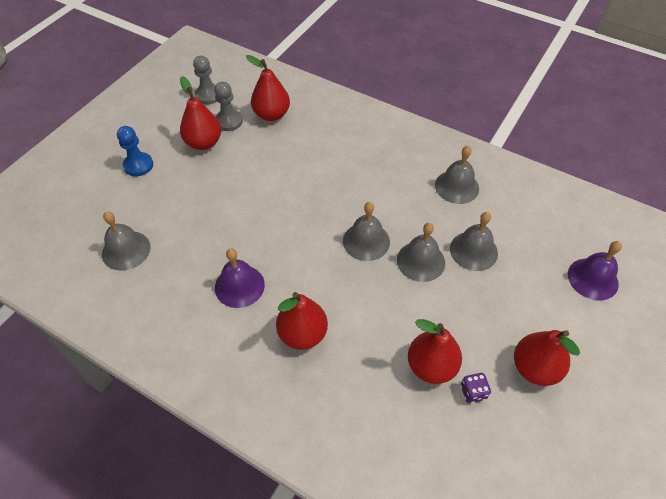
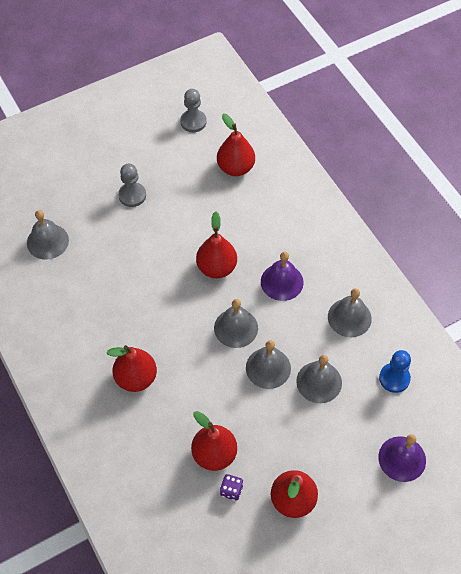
camera: 30 degrees right, 5 degrees up
blue pawn [117,126,153,176] -> blue pawn moved to [379,350,411,393]
red pear [180,76,221,150] -> red pear moved to [196,212,237,278]
grey pawn [214,82,243,131] -> grey pawn moved to [118,164,146,207]
purple bell [215,249,265,308] -> purple bell moved to [261,252,304,301]

